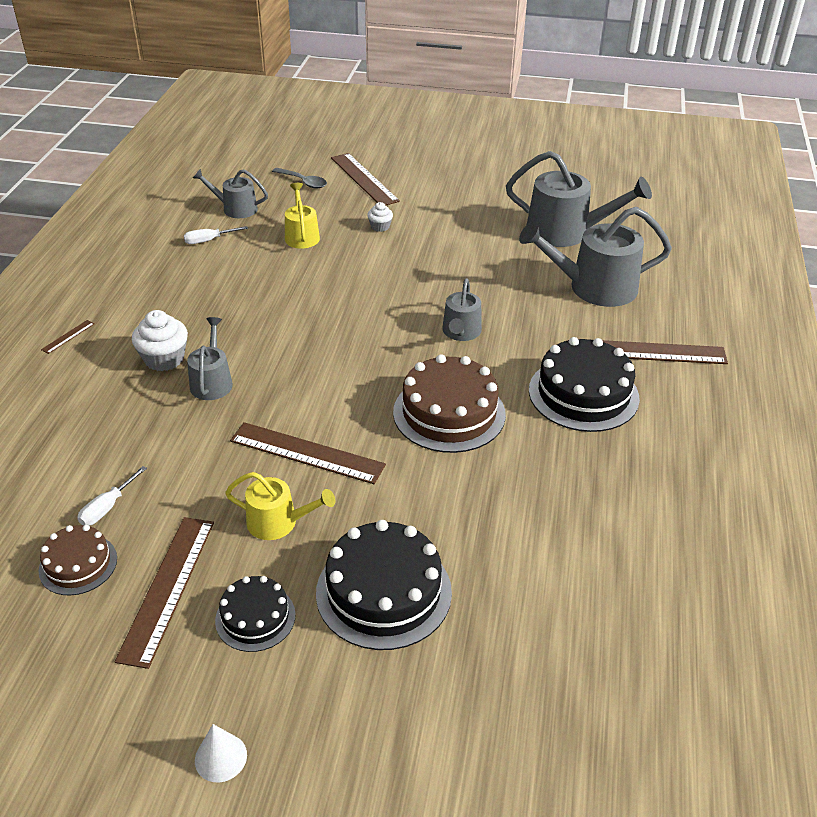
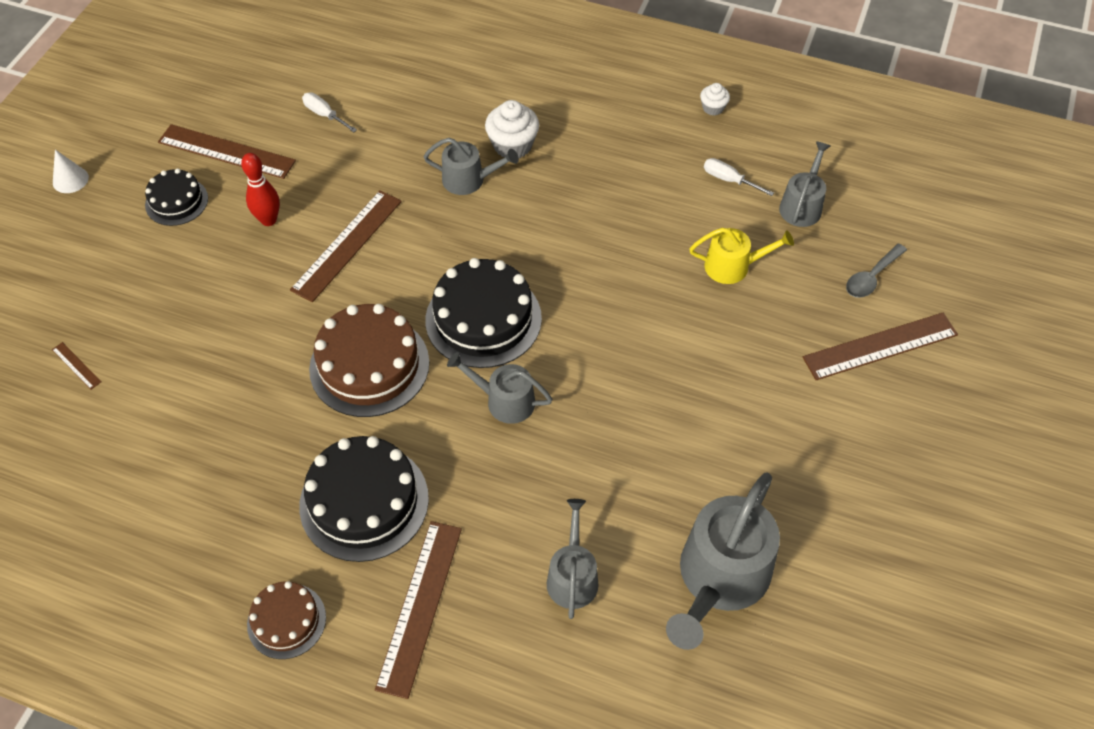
camera: 100 degrees right, 15 degrees up
brown cake [39,525,117,595] -> brown cake moved to [247,581,326,659]
brown ruler [41,320,95,354] -> brown ruler moved to [52,342,101,389]
white screwdriver [184,226,248,244] -> white screwdriver turned 45 degrees counterclockwise [704,158,774,196]
yellow watering can [225,472,335,540] -> red bowling pin [241,153,280,226]
black cake [316,520,452,650] -> black cake moved to [425,258,542,368]
white cupcake [367,202,393,232] -> white cupcake moved to [700,83,730,116]
grey watering can [519,207,672,307] -> grey watering can [547,499,599,619], size x0.56

